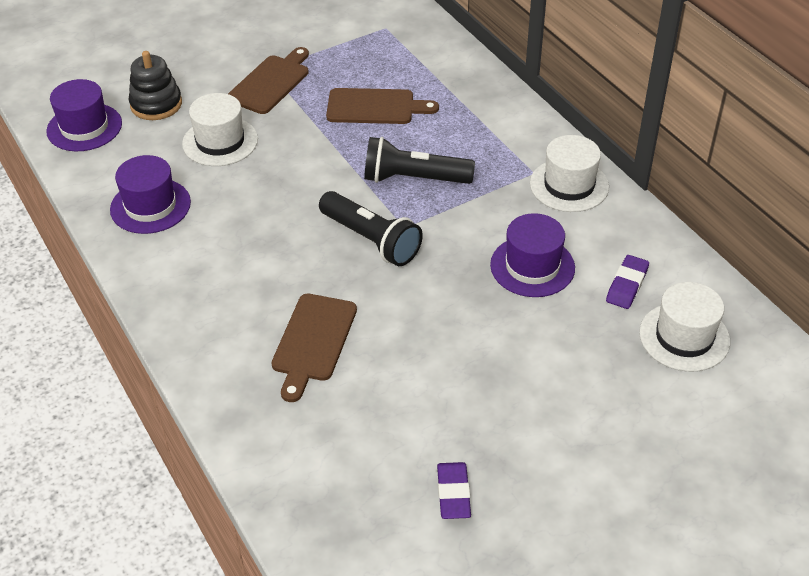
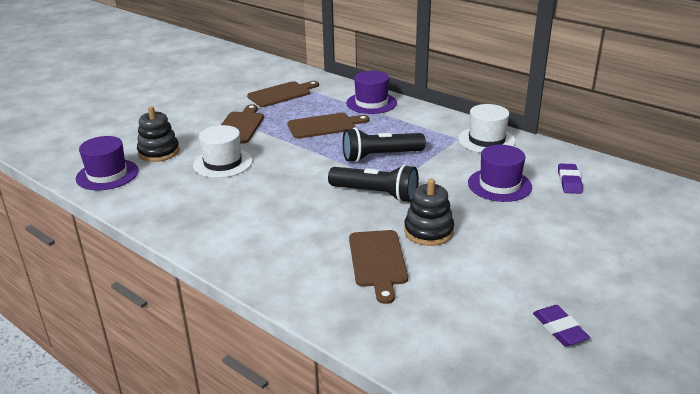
camera: 20 degrees left, 15 degrees down
purple hat [110,155,191,234] -> purple hat moved to [346,71,397,114]
white hat [639,282,730,372] -> none
none -> brown cutting board [247,81,319,107]
none -> black stacking toy [404,179,454,246]

